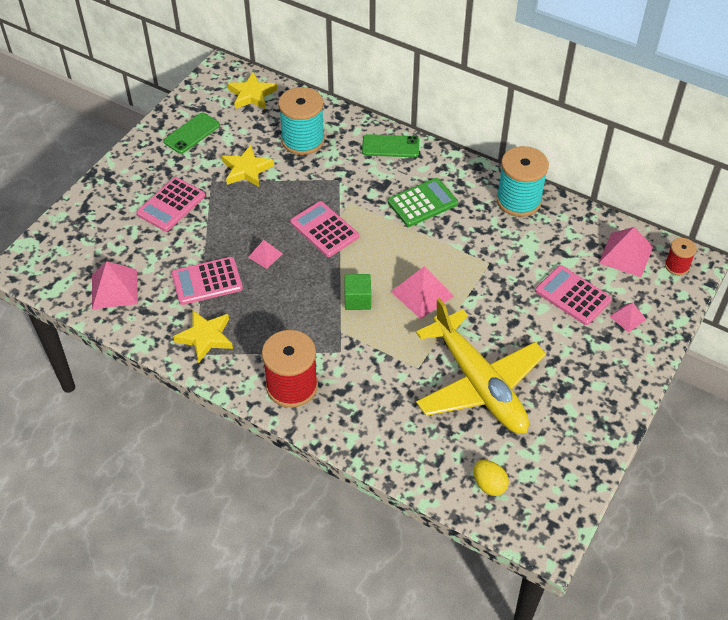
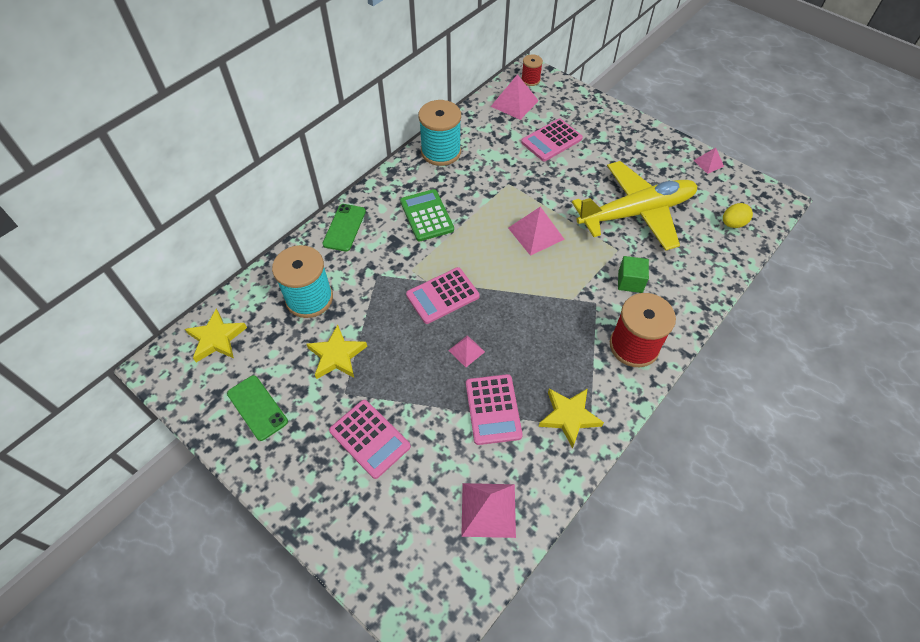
camera: 80 degrees left, 5 degrees up
green cube [344,274,371,310] -> green cube moved to [618,256,649,293]
pink pyramid [610,302,647,333] -> pink pyramid moved to [693,148,724,174]

